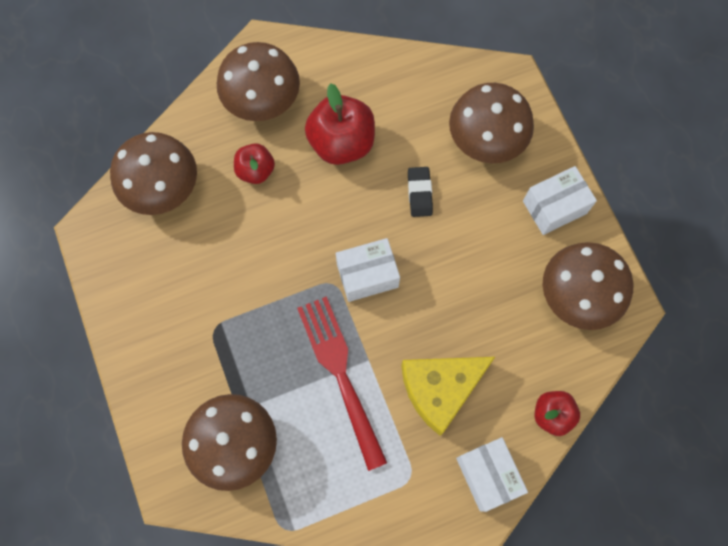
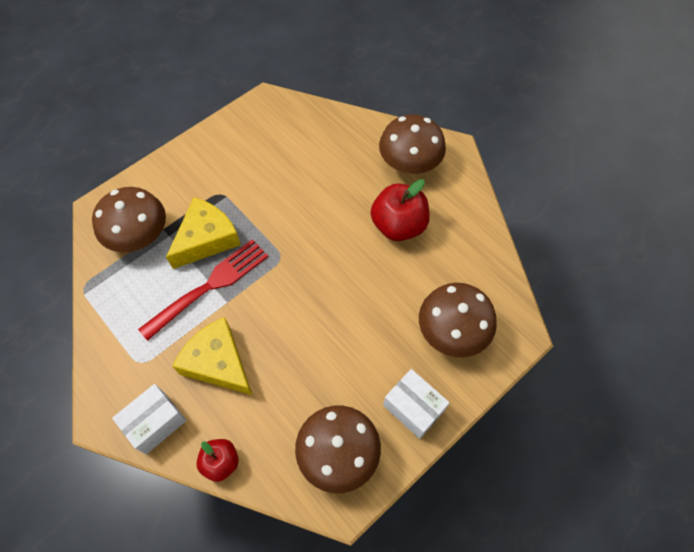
camera: 70 degrees right, 10 degrees down
brown mushroom [110,132,197,215] -> none
red apple [234,143,275,184] -> none
white box [336,238,400,302] -> none
black eraser [408,167,433,217] -> none
none -> yellow cheese [166,197,241,269]

